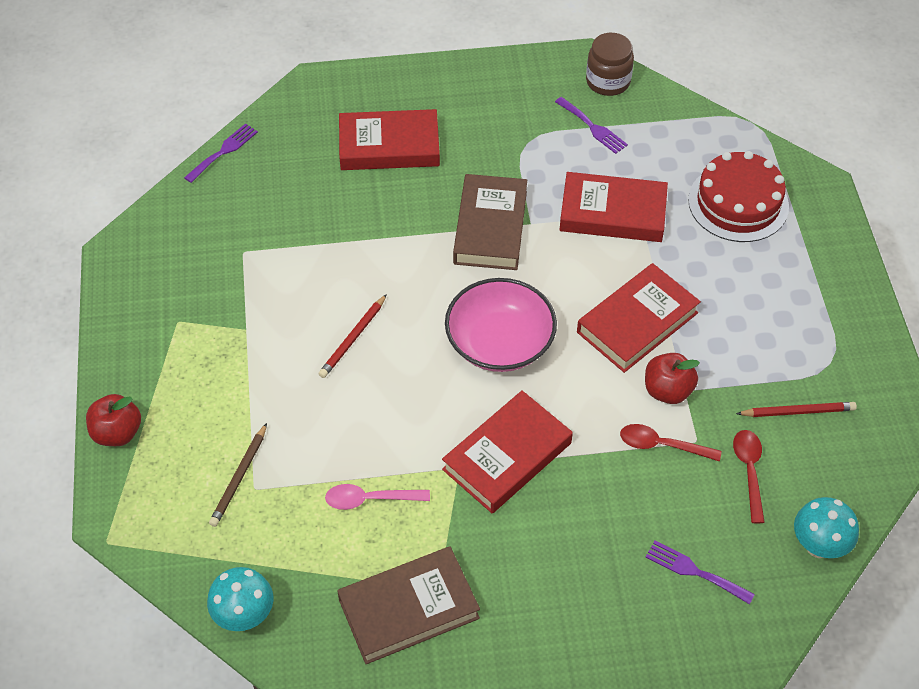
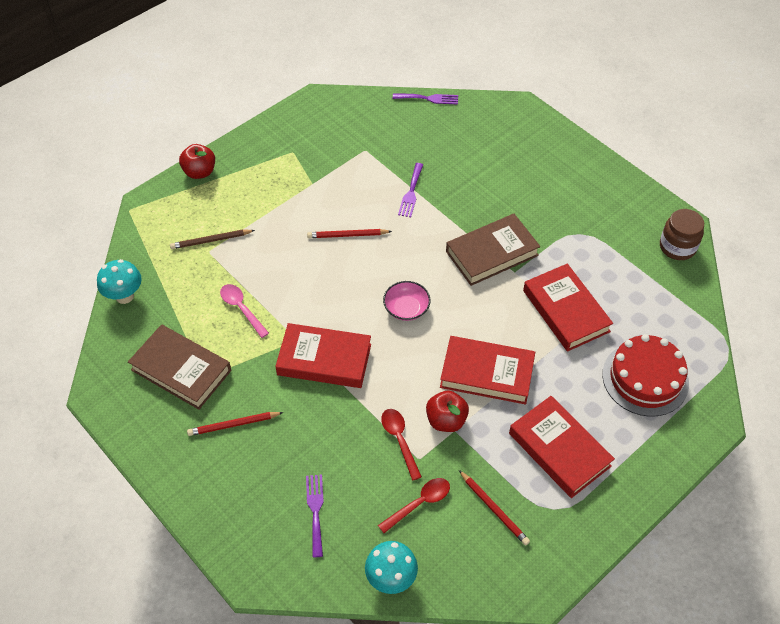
camera: 55 degrees right, 0 degrees up
red book [339,109,440,170] -> red book moved to [509,396,615,498]
pink bowl [445,278,557,372] -> pink bowl [383,281,431,321], size x0.56
purple fork [555,97,628,154] -> purple fork moved to [398,163,423,217]
none -> red pencil [187,412,284,436]

